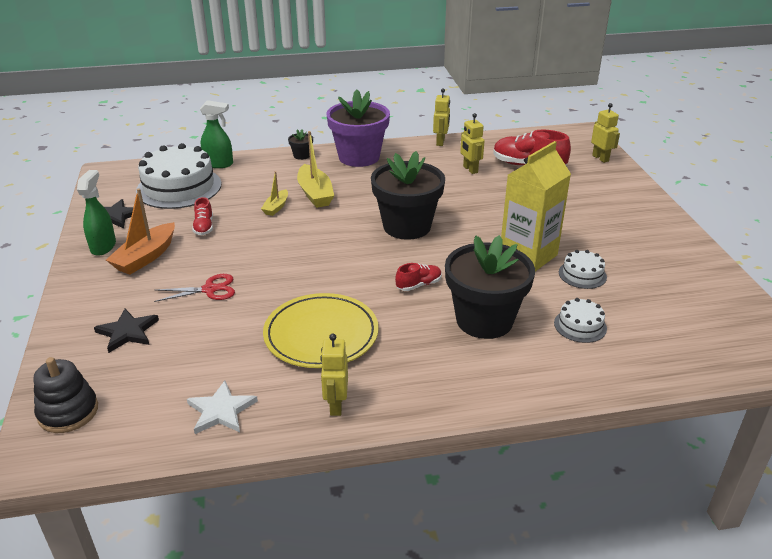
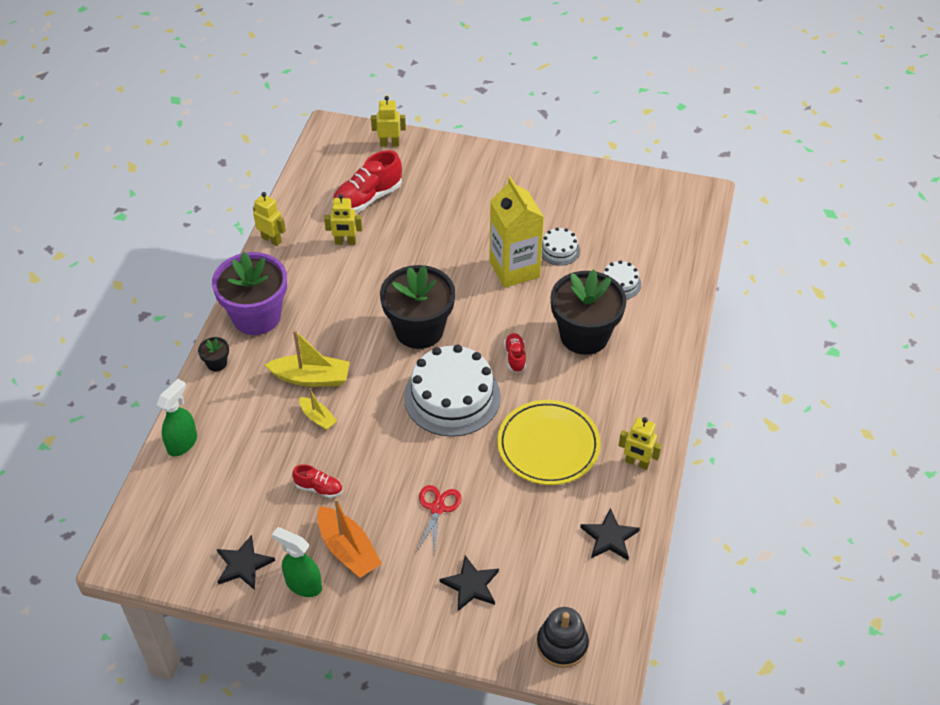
camera: 65 degrees left, 15 degrees up
white cake [136,143,221,209] -> white cake moved to [404,344,501,437]
white star [187,381,258,434] -> black star [580,508,640,560]

